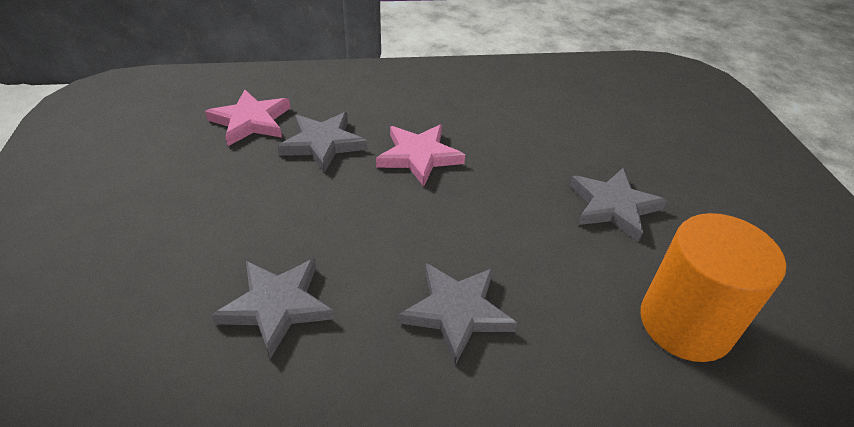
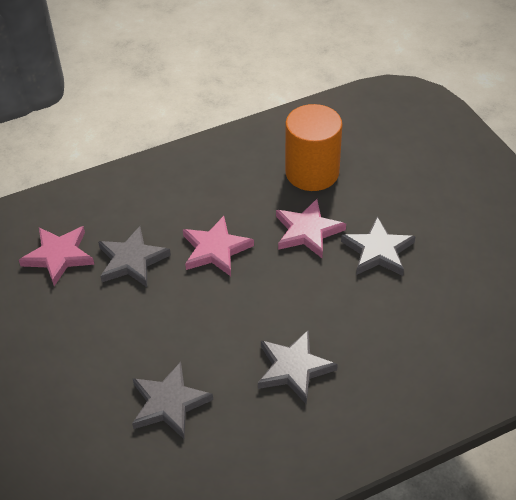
camera: 15 degrees left, 5 degrees up
orange cylinder [641,213,786,362] -> orange cylinder moved to [285,104,342,191]
none -> pink star [276,199,346,258]

